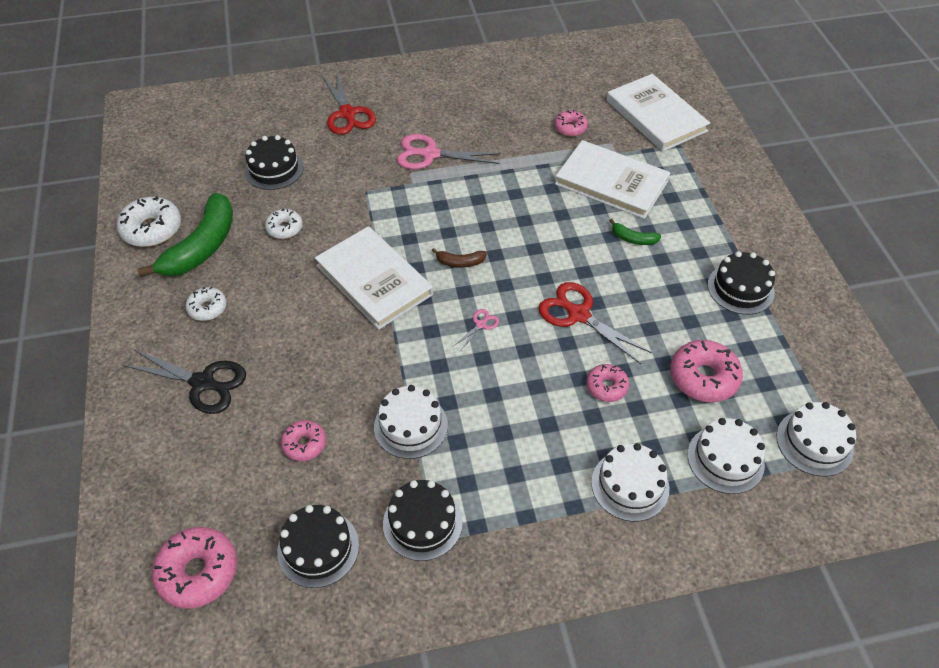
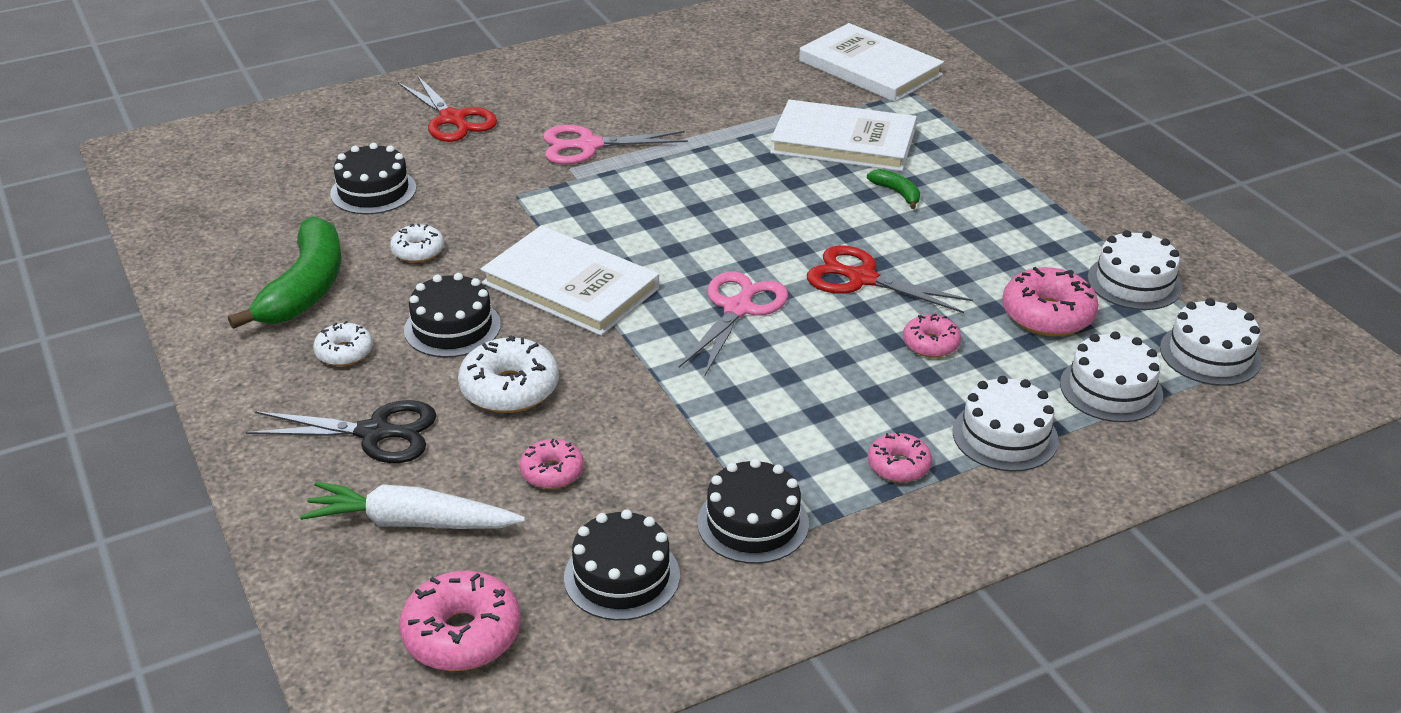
camera: 15 degrees left, 15 degrees down
white donut [117,196,181,247] -> white donut moved to [458,335,559,413]
white cake [374,385,448,459] -> white cake moved to [1088,230,1182,310]
brown banana [432,248,487,268] -> none
pink scissors [455,309,499,350] -> pink scissors [679,272,788,377], size x2.16
pink donut [554,110,588,137] -> pink donut moved to [868,432,932,483]
green banana [609,219,661,245] -> green banana turned 135 degrees counterclockwise [867,169,920,209]
black cake [708,251,775,315] -> black cake moved to [404,273,501,357]
none -> white carrot [300,482,525,529]

